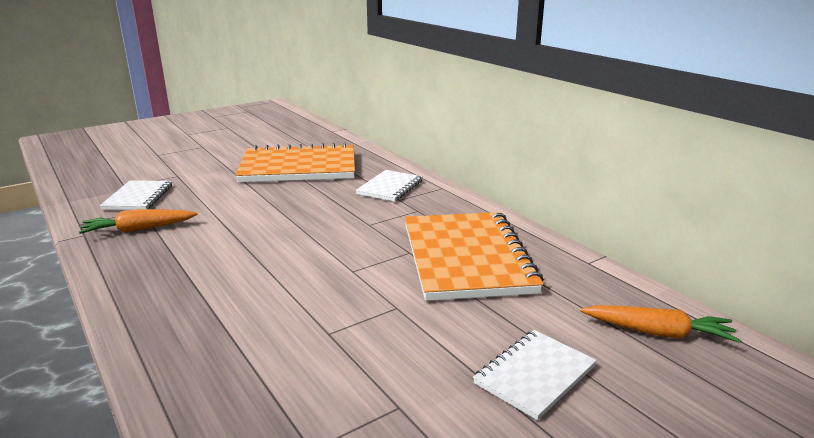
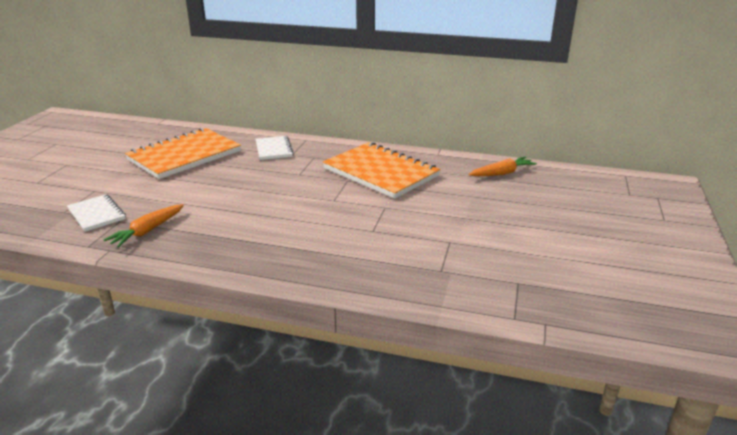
camera: 40 degrees left, 5 degrees up
white notebook [473,330,597,420] -> none

